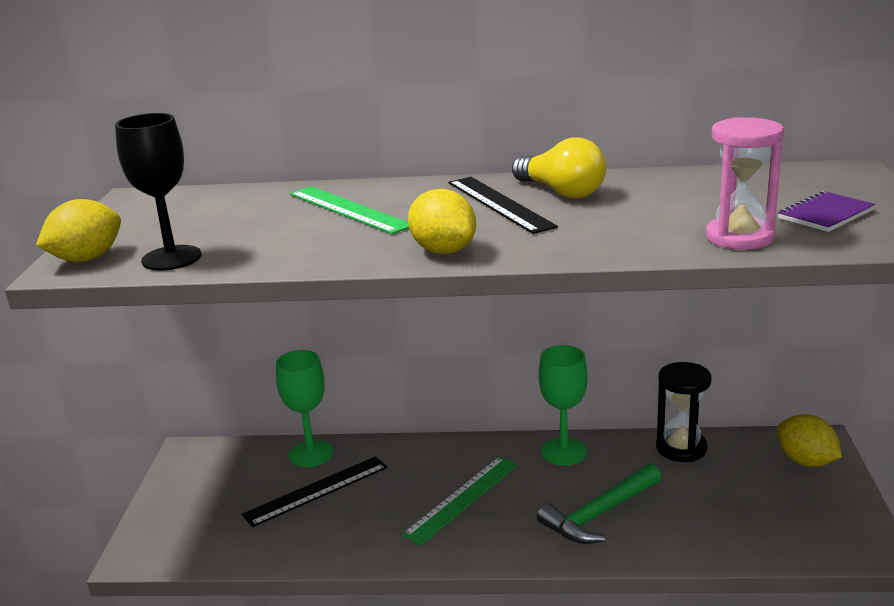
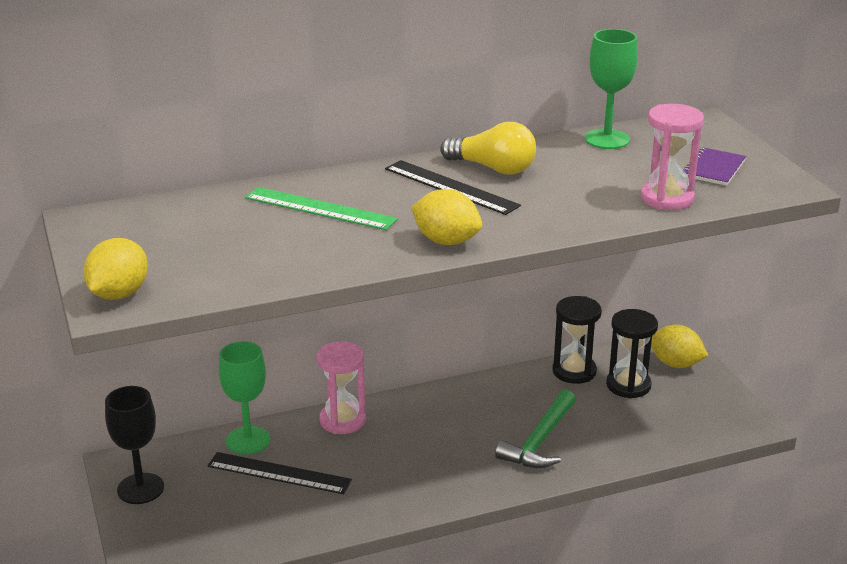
camera: 25 degrees left, 5 degrees up
black goblet [115,113,202,271] -> black goblet moved to [105,386,164,504]
black ruler [242,456,387,527] -> black ruler turned 75 degrees clockwise [207,452,352,494]
green ruler [402,457,518,545] -> none
green goblet [539,345,588,465] -> green goblet moved to [585,29,638,149]
none -> pink hourglass [316,342,366,434]
none -> black hourglass [606,309,658,399]

